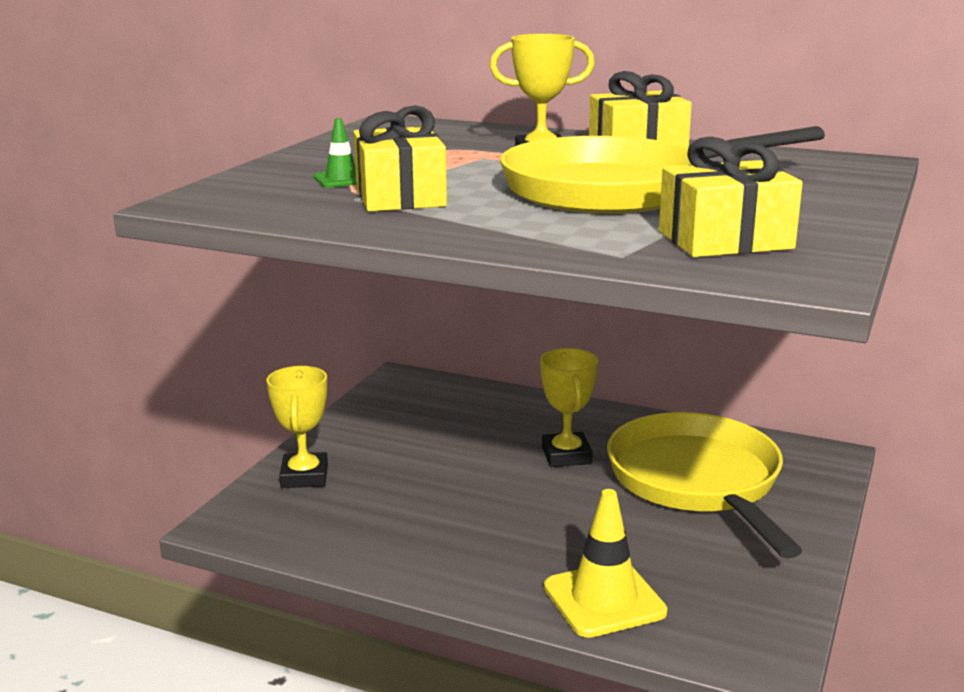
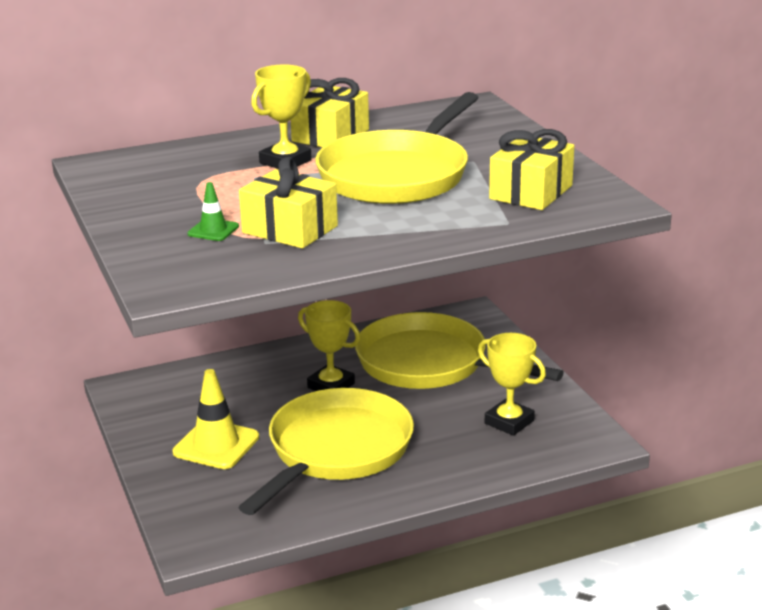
camera: 45 degrees left, 5 degrees up
yellow trophy [267,366,328,488] -> yellow trophy moved to [478,333,546,436]
yellow traffic cone [544,489,667,638] -> yellow traffic cone moved to [172,369,259,469]
none -> yellow pan [238,388,414,515]

